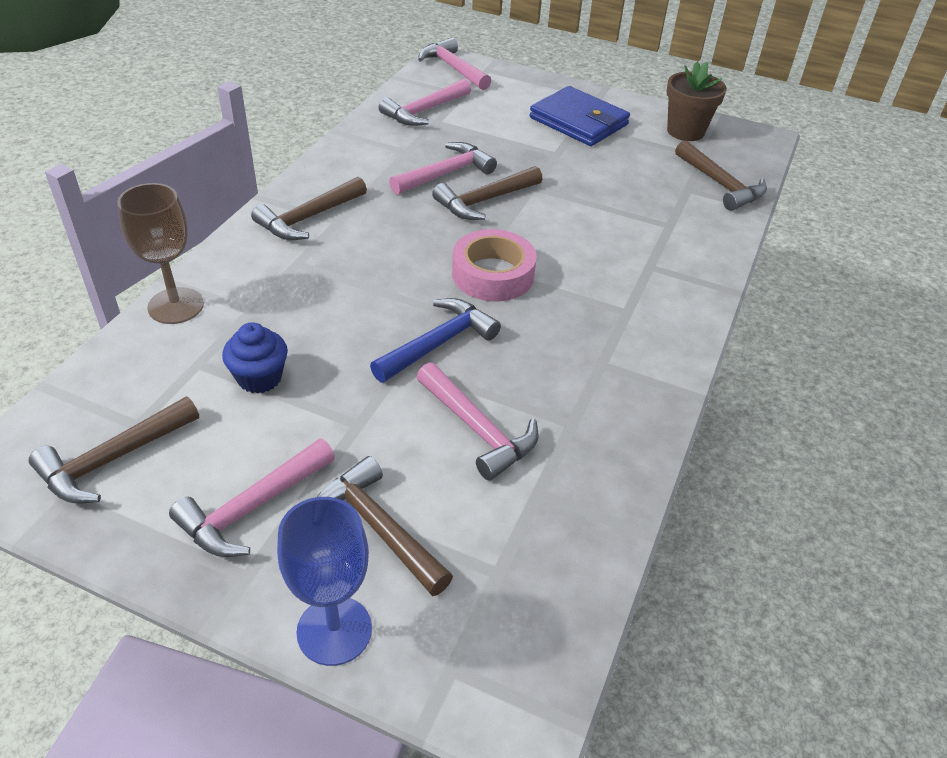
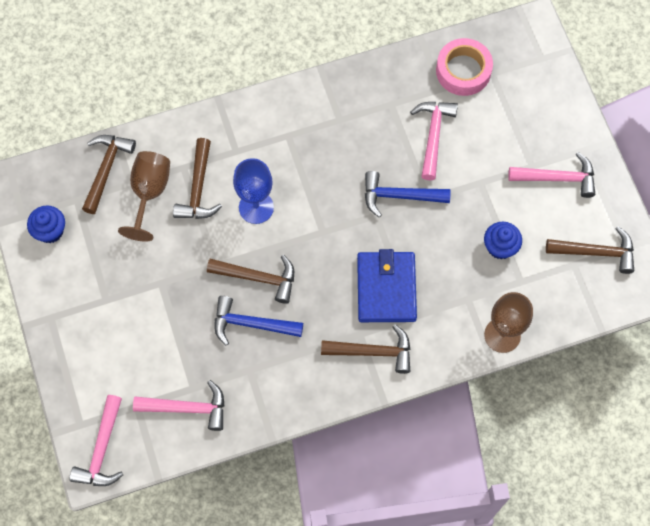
camera: 130 degrees left, 25 degrees up
blue goblet [277,497,372,666] -> blue goblet moved to [233,158,274,224]
brown hammer [317,456,453,596] -> brown hammer moved to [173,138,222,219]
pink hammer [389,142,497,195] -> blue hammer [214,296,303,345]
pink tape [452,229,537,301] -> pink tape moved to [436,38,493,96]
blue wallet [530,86,630,146] -> blue wallet moved to [357,249,417,322]
brown flower pot [667,62,727,141] -> blue cupcake [27,206,65,243]
none -> brown goblet [118,151,170,241]

